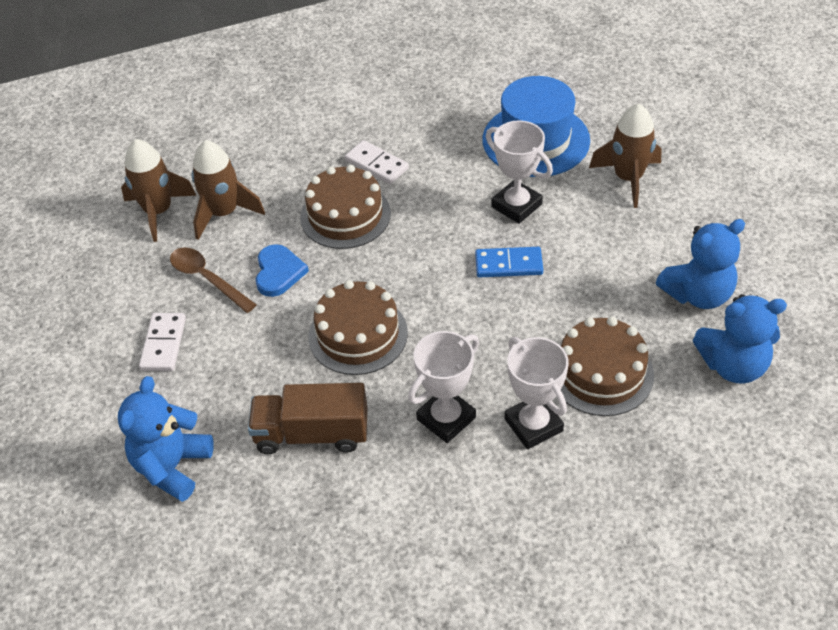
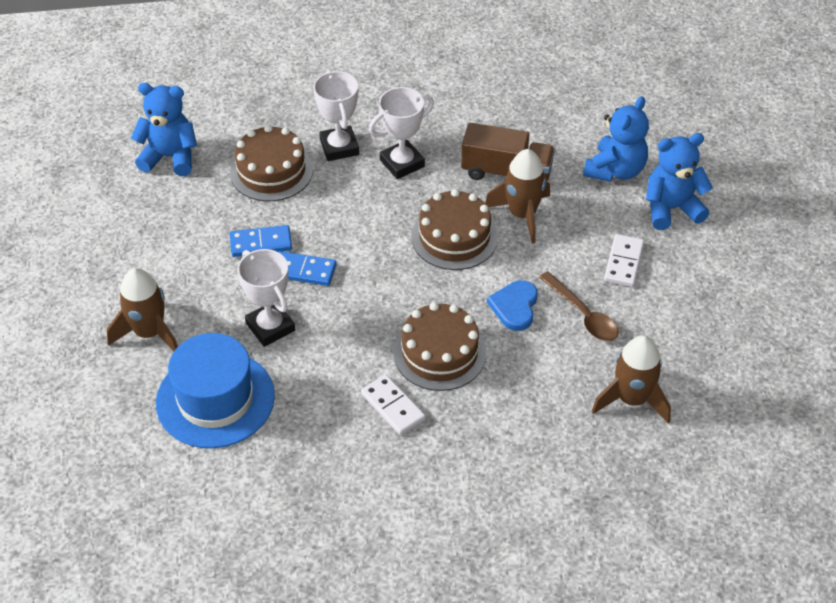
camera: 170 degrees left, 0 degrees up
brown rocket [192,140,265,240] -> brown rocket moved to [485,149,550,244]
blue teddy bear [656,219,745,309] -> blue teddy bear moved to [646,133,713,230]
none -> blue domino [230,225,292,257]

